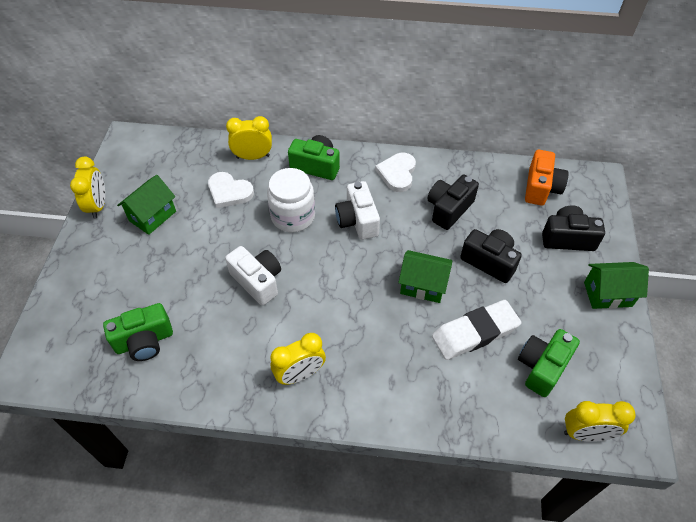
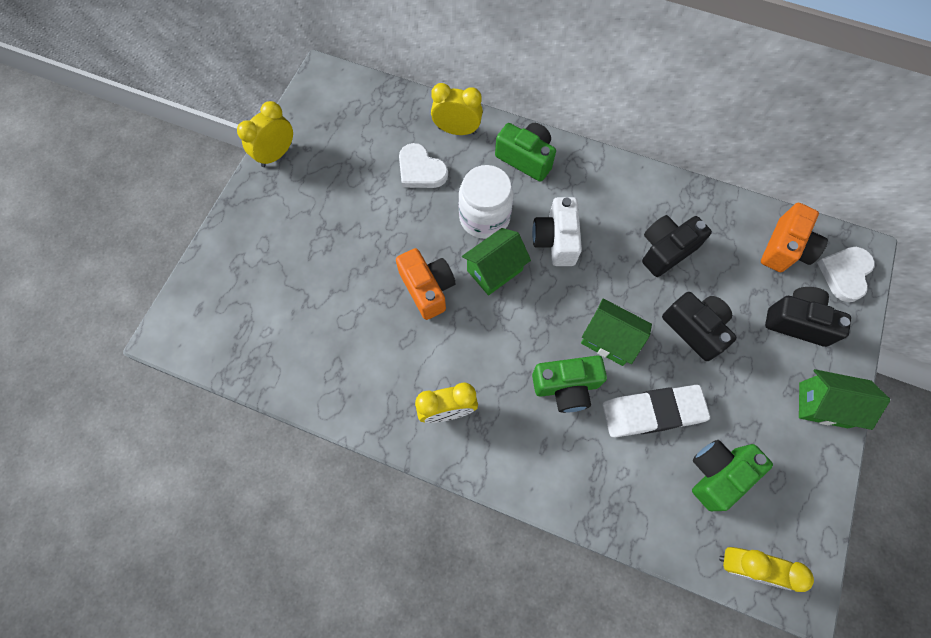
camera: 15 degrees right, 15 degrees up
yellow clock [70,157,105,219] -> yellow clock turned 150 degrees counterclockwise [237,101,293,167]
green camera [103,303,173,361] -> green camera moved to [532,356,607,413]
green house [117,175,176,235] -> green house moved to [462,228,531,296]
white camera [225,246,281,306] -> orange camera [396,248,455,320]
white heart [375,153,416,192] -> white heart moved to [817,247,875,302]

